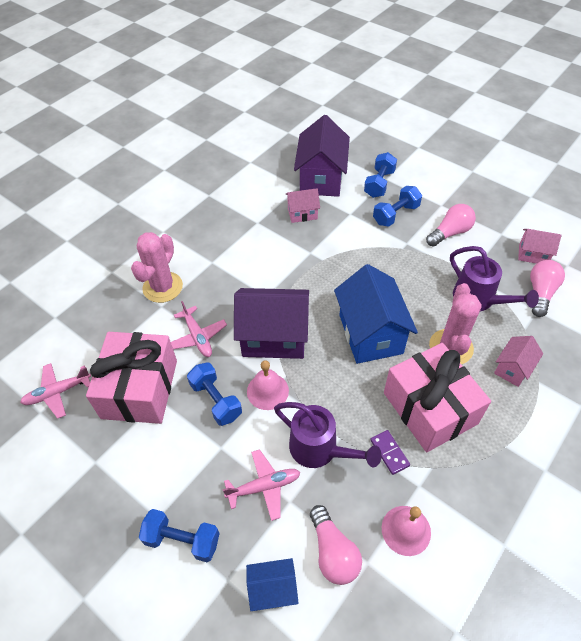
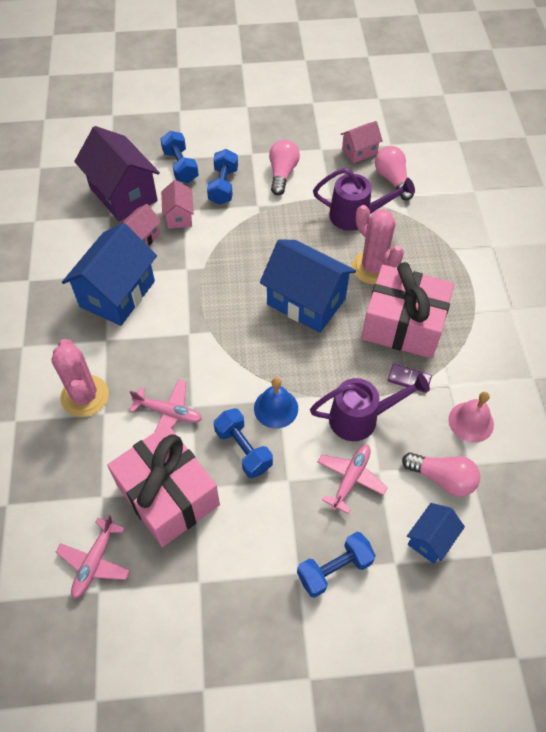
camera: 45 degrees left, 5 degrees up
blue dumbbell [187,362,242,426] -> blue dumbbell turned 45 degrees clockwise [214,408,273,478]
purple house [234,288,309,359] -> none
pink bell [247,360,289,410] -> blue bell [254,377,298,428]
pink house [494,336,543,387] -> pink house moved to [161,180,194,229]
none -> blue house [62,223,157,326]

